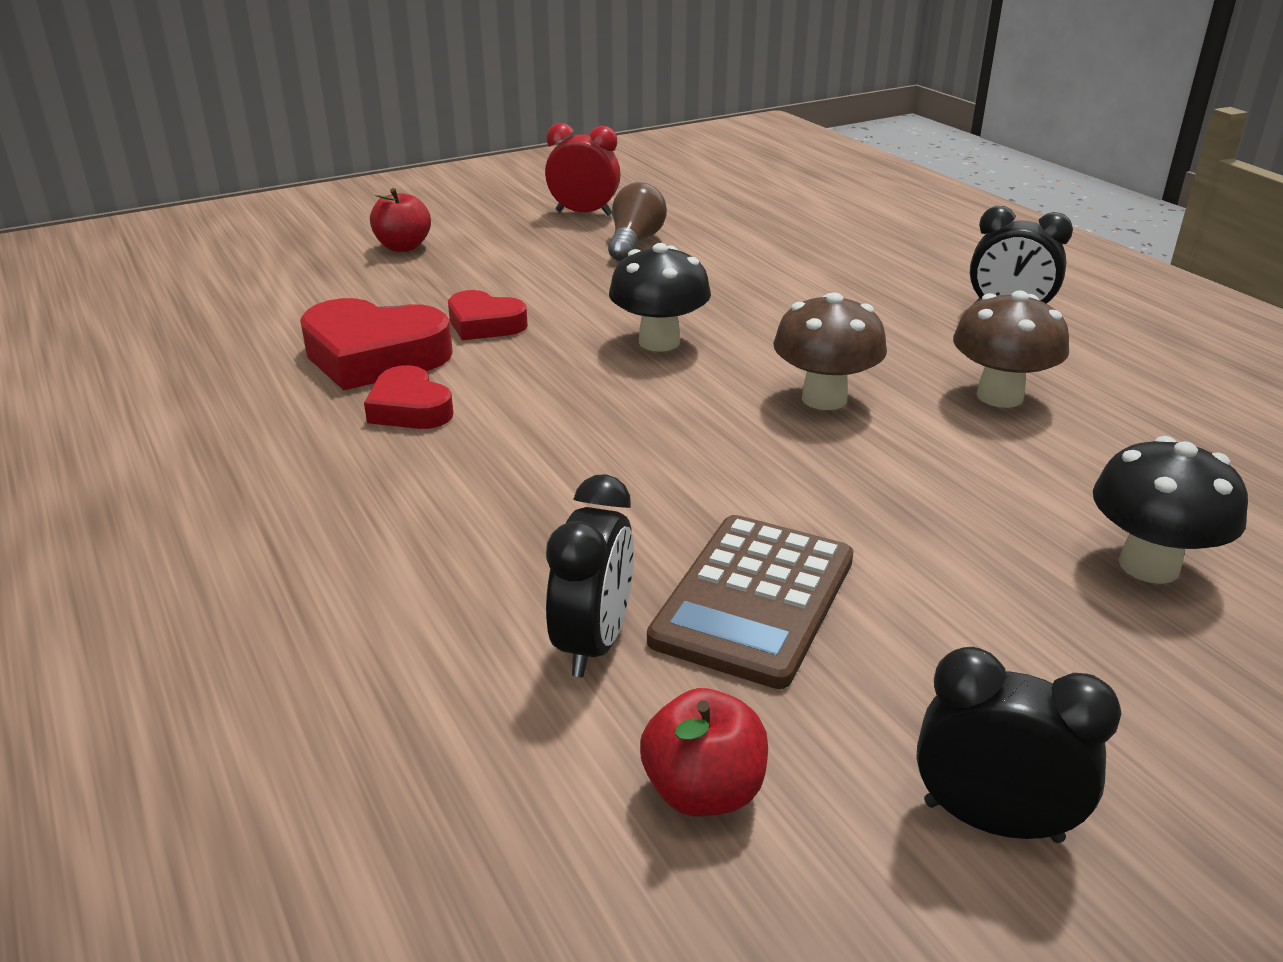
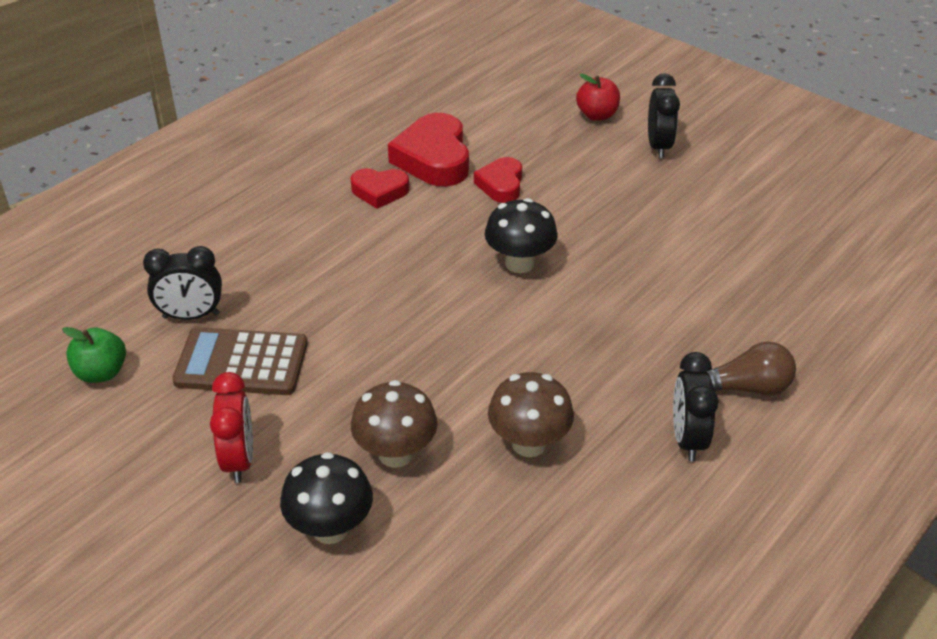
camera: 70 degrees right, 10 degrees up
red heart [364,365,454,429] -> red heart turned 120 degrees counterclockwise [350,168,409,209]
red clock [545,123,621,216] -> red clock moved to [210,372,253,483]
brown light bulb [608,182,667,261] -> brown light bulb moved to [706,342,796,395]
red apple [640,688,768,816] -> green apple [62,327,126,383]
brown mushroom [773,293,887,410] -> brown mushroom moved to [351,380,438,468]
black clock [916,647,1122,843] -> black clock moved to [648,73,680,158]

